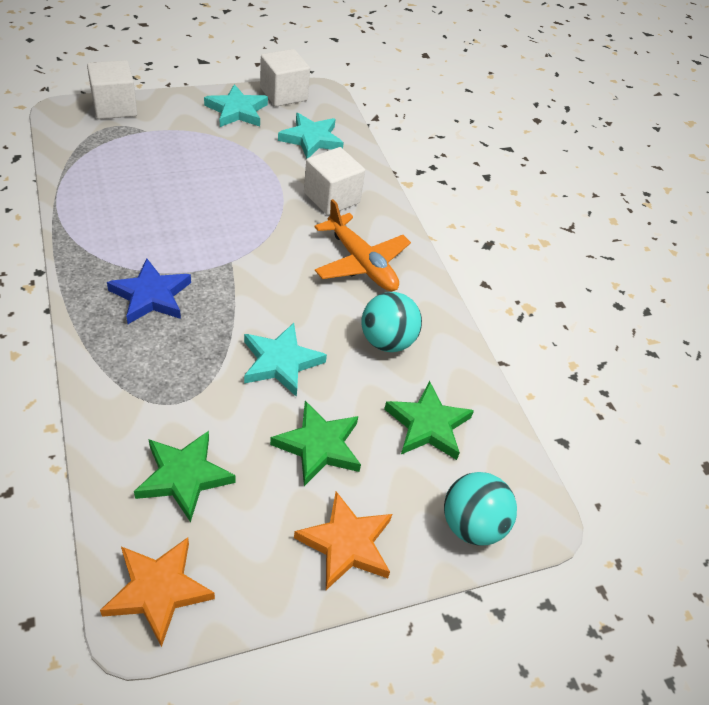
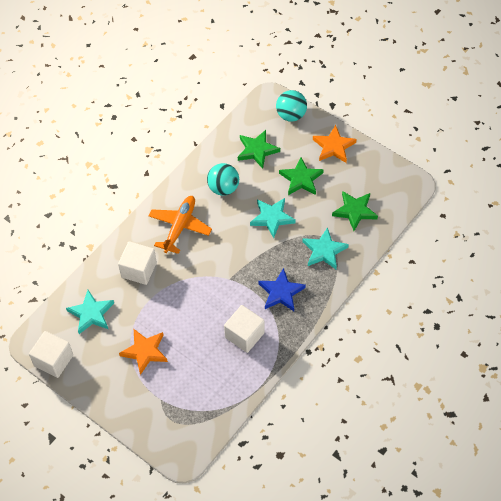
camera: 115 degrees left, 10 degrees up
white cube [87,60,137,119] -> white cube moved to [224,305,265,353]
orange star [100,537,215,647] -> orange star moved to [119,329,168,375]
turquoise star [204,84,268,127] -> turquoise star moved to [302,227,349,269]

